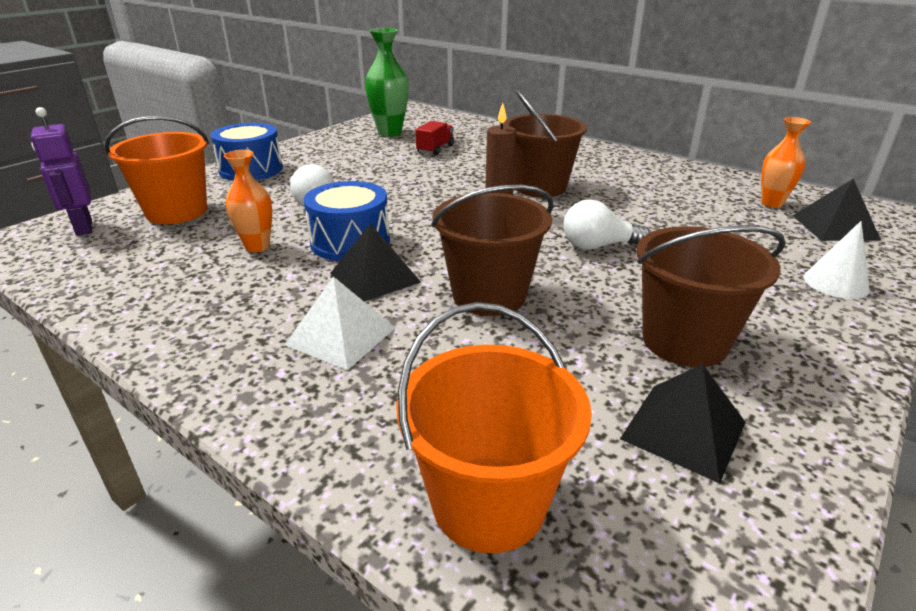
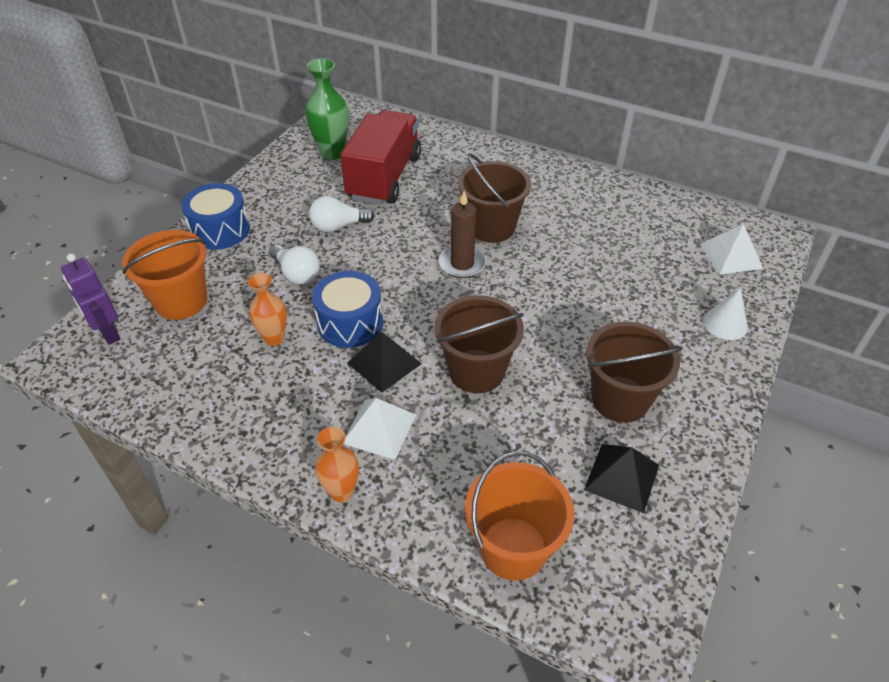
camera: 10 degrees left, 15 degrees up
red truck [416,121,454,155] -> red truck [340,110,421,205], size x2.40
white light bulb [564,199,650,250] -> white light bulb moved to [309,196,375,232]
orange vase [761,117,811,208] -> orange vase moved to [315,427,359,502]
black pyramid [792,179,881,241] -> white pyramid [700,224,763,275]

